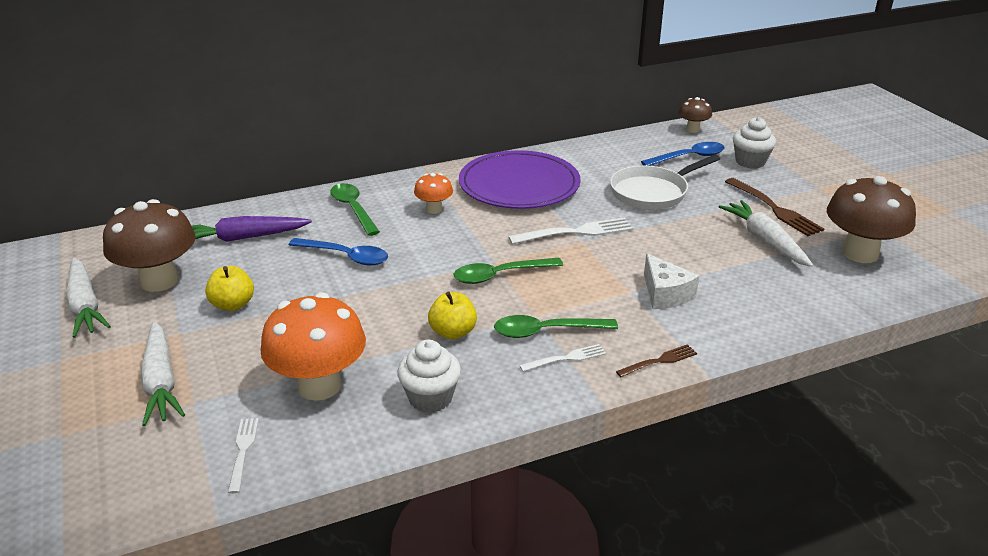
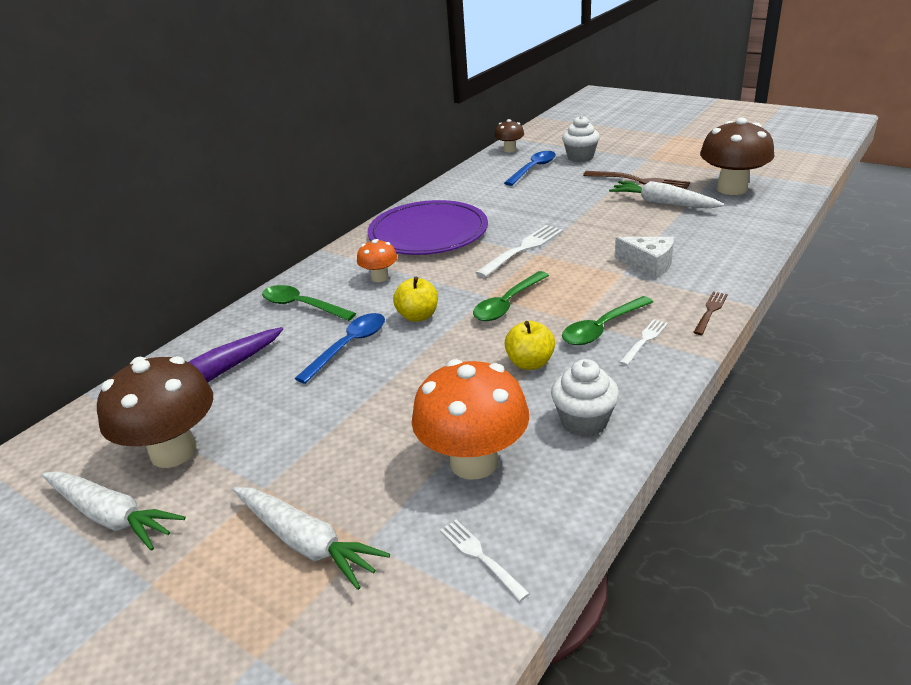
camera: 30 degrees left, 0 degrees up
yellow apple [205,266,254,311] -> yellow apple moved to [393,277,438,322]
blue spoon [289,238,388,266] -> blue spoon turned 45 degrees counterclockwise [295,313,385,384]
white pan [610,154,720,210] -> none

